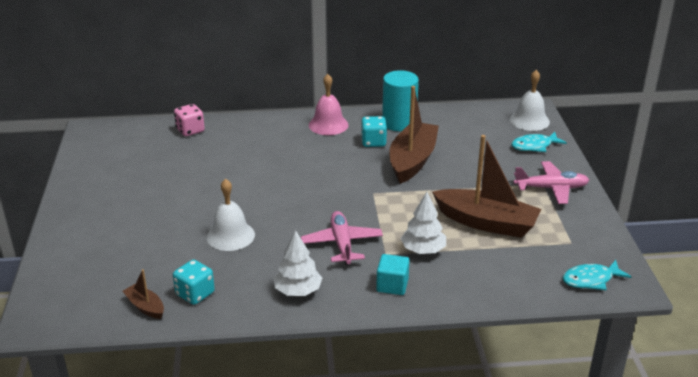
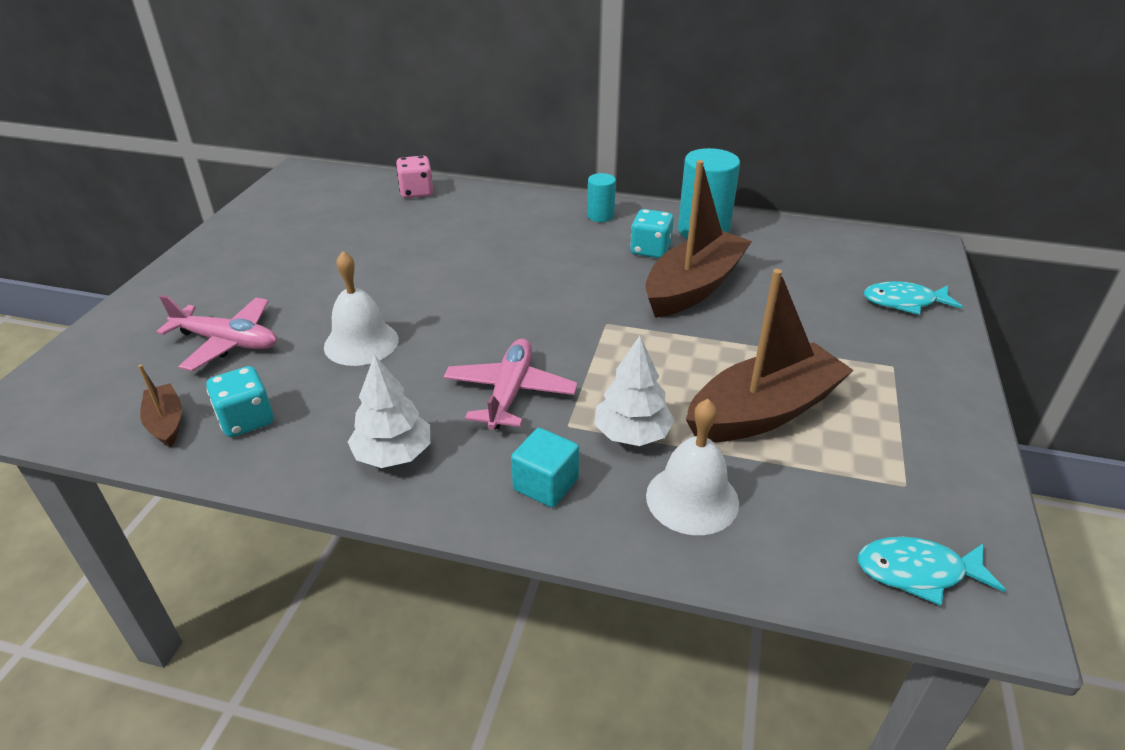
camera: 20 degrees right, 5 degrees up
pink bell [309,74,348,135] -> turquoise cylinder [587,173,616,222]
brown boat [432,135,541,238] -> brown boat turned 75 degrees counterclockwise [686,269,854,442]
white bell [510,70,550,131] -> white bell moved to [646,399,739,535]
pink plane [514,161,589,204] -> pink plane moved to [156,295,277,371]

